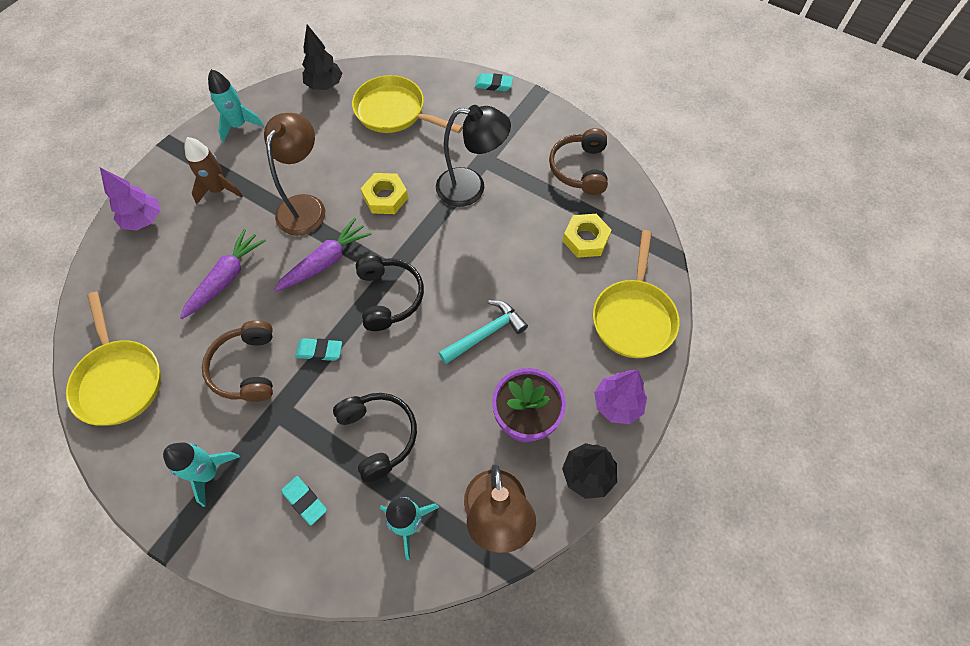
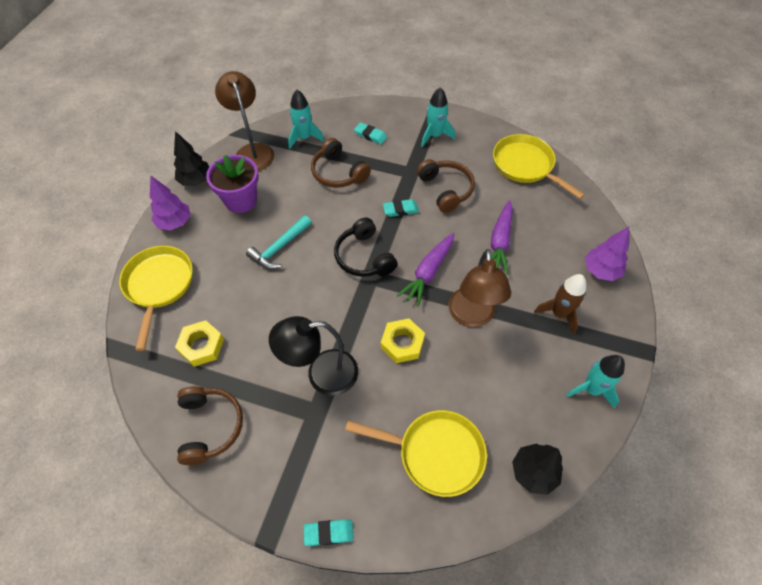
camera: 165 degrees right, 5 degrees down
black headphones [333,393,417,482] -> brown headphones [311,138,371,188]

